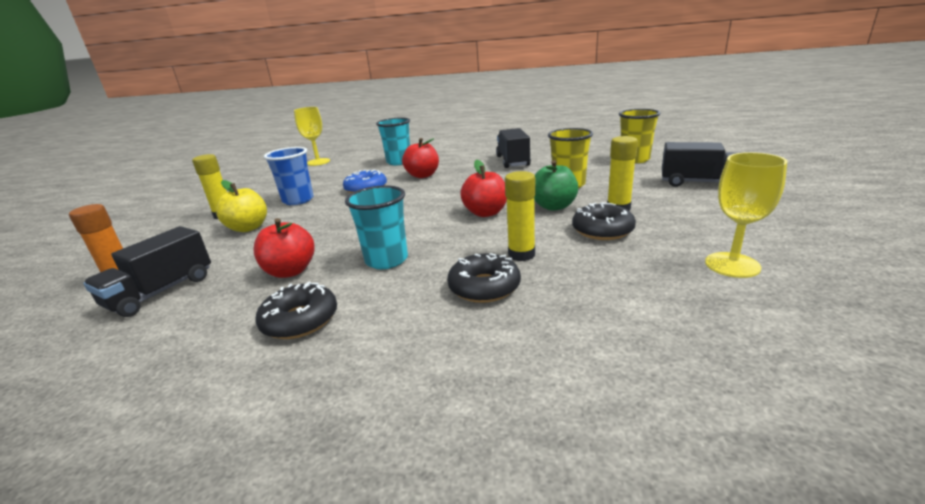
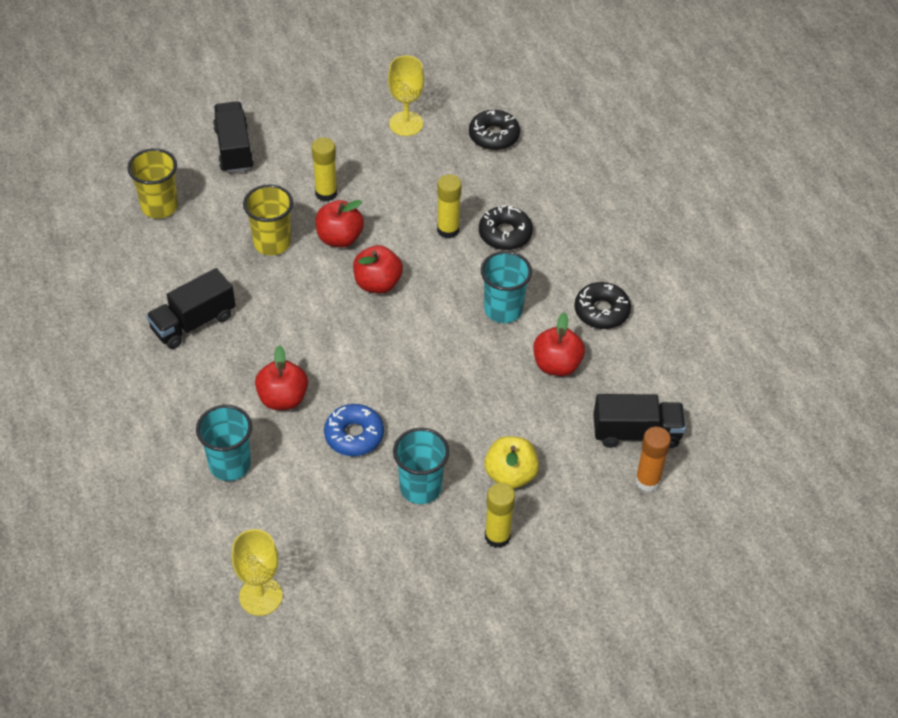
camera: 125 degrees left, 25 degrees up
blue cup [264,147,314,205] -> turquoise cup [393,428,449,504]
green apple [534,160,578,211] -> red apple [315,200,364,247]
black donut [572,202,636,240] -> black donut moved to [469,110,520,150]

